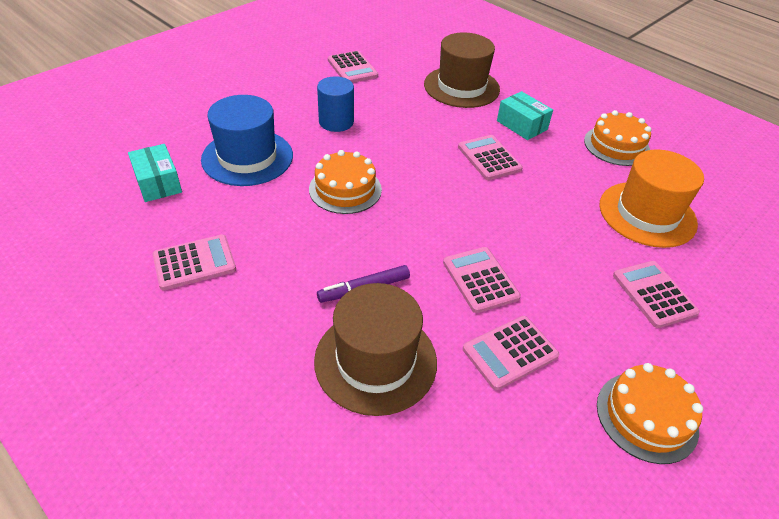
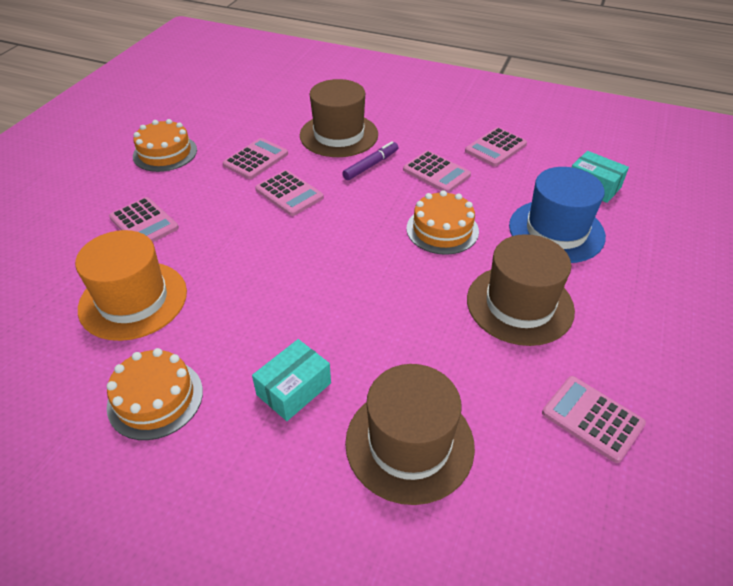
camera: 160 degrees right, 0 degrees up
blue cylinder [317,77,354,132] -> brown hat [467,234,575,346]
pink calculator [458,135,523,180] -> pink calculator moved to [403,151,471,193]
turquoise box [497,91,553,140] -> turquoise box turned 75 degrees counterclockwise [252,339,331,421]

